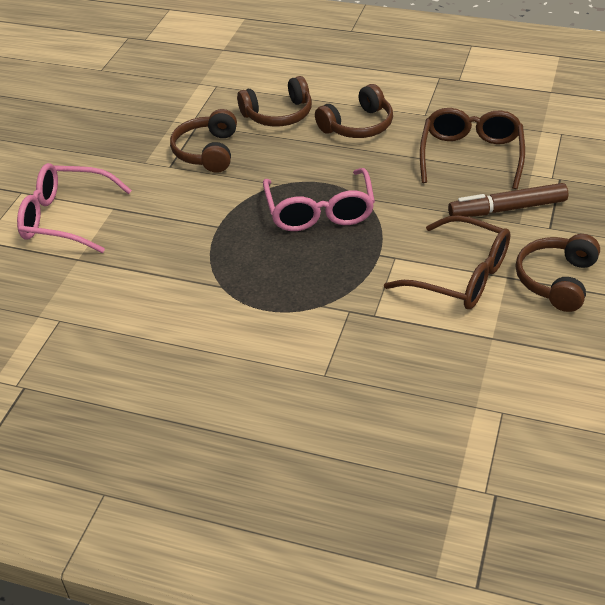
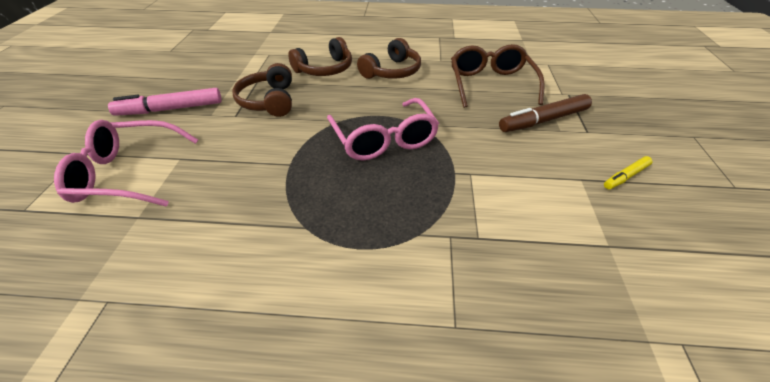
camera: 15 degrees left, 0 degrees up
brown glasses [384,215,510,309] -> none
brown headphones [516,234,600,312] -> yellow marker [604,156,653,189]
none -> pink marker [108,88,222,116]

